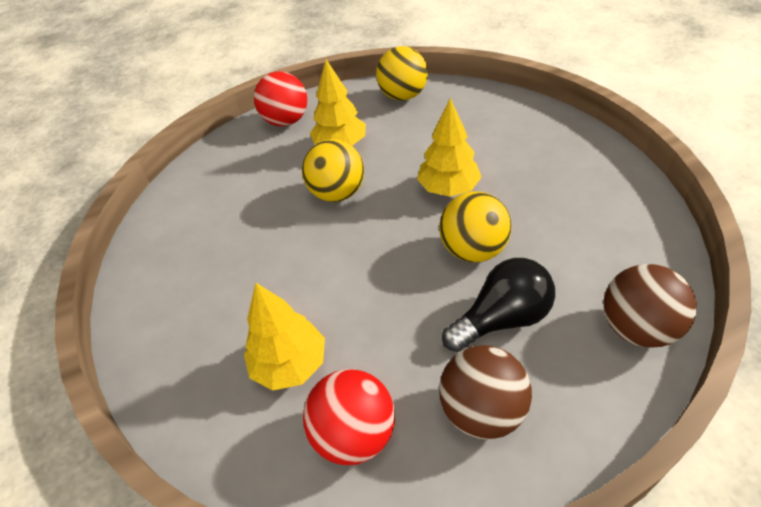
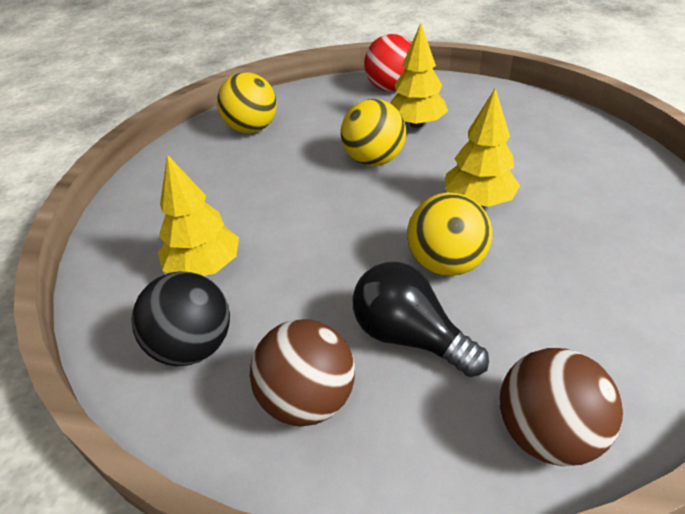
camera: 35 degrees right, 5 degrees down
red ball [303,369,395,465] -> black ball [131,271,230,366]
yellow ball [376,46,428,101] -> yellow ball moved to [217,72,277,133]
black light bulb [442,258,555,352] -> black light bulb turned 150 degrees counterclockwise [353,262,489,377]

